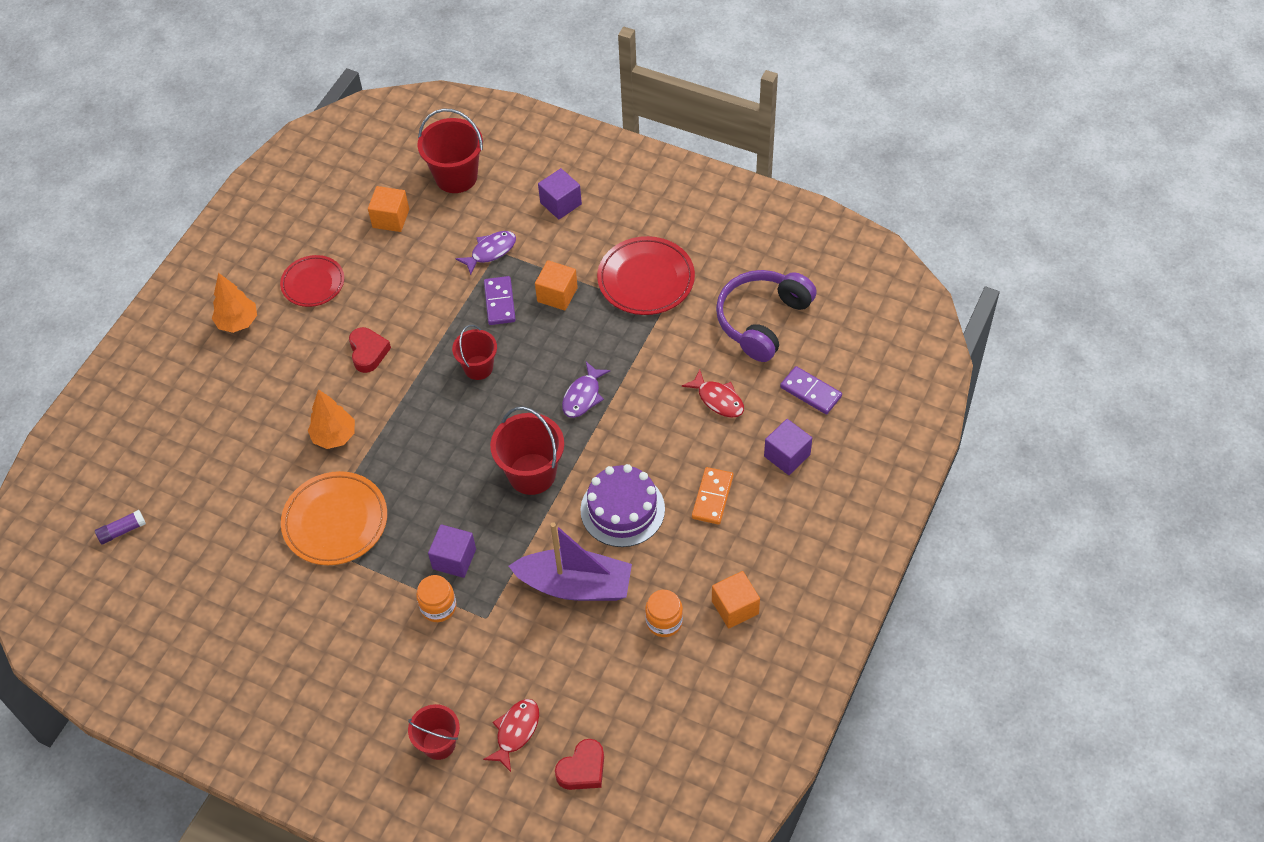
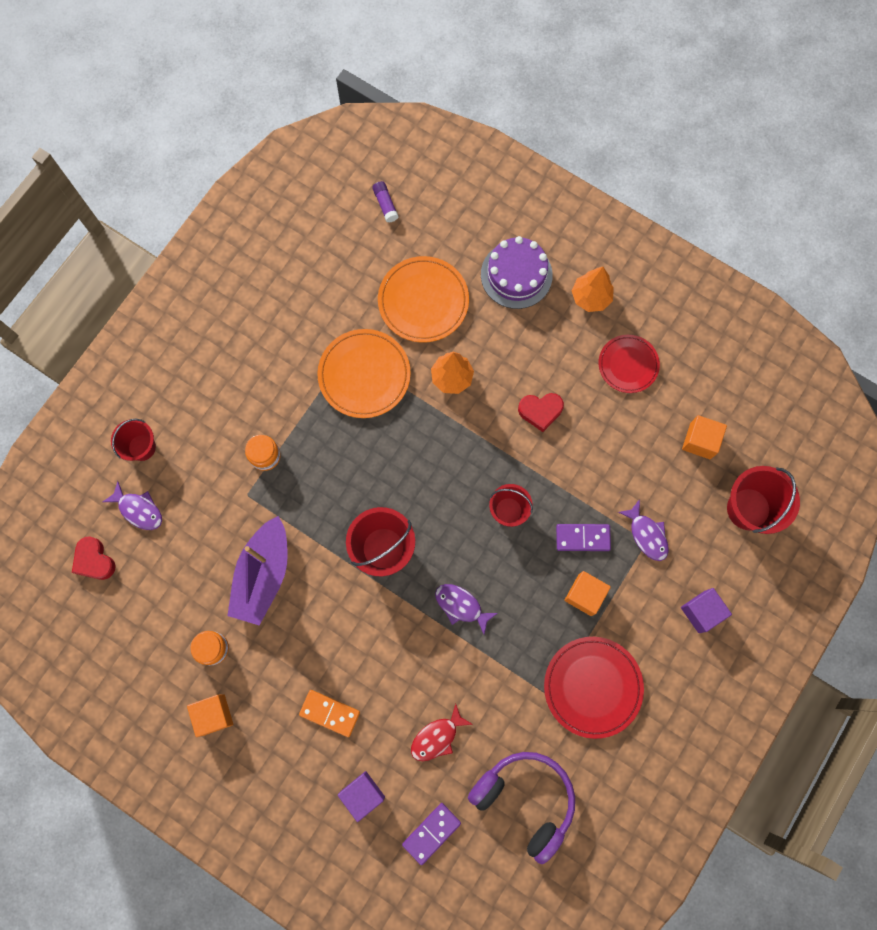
camera: 95 degrees right, 20 degrees up
purple cube [428,524,476,578] -> none
red fish [483,699,539,772] -> purple fish [103,481,162,530]
purple cake [580,464,665,547] -> purple cake moved to [481,236,553,309]
none -> orange plate [378,256,469,343]

